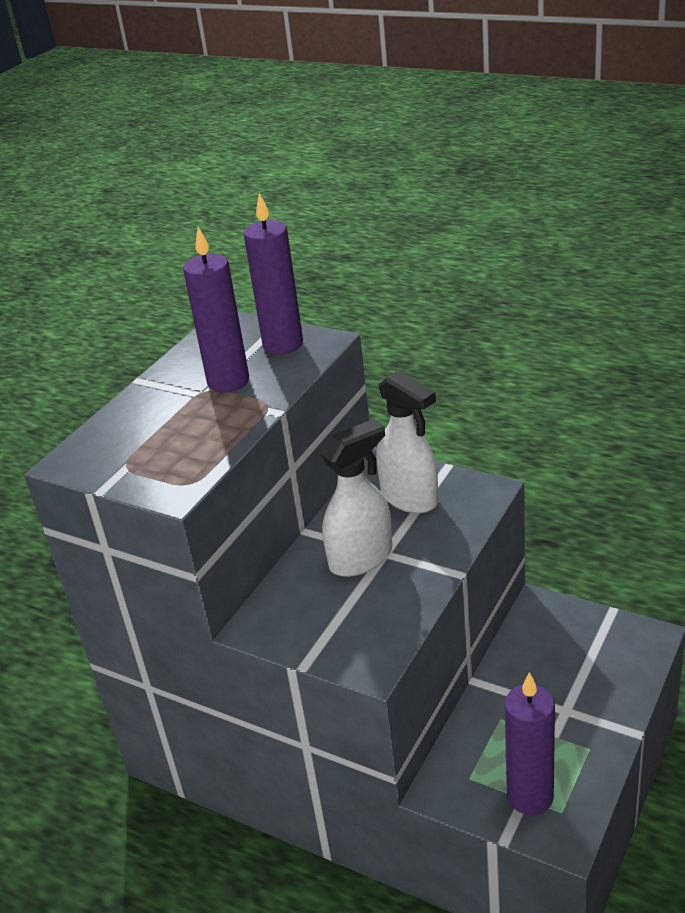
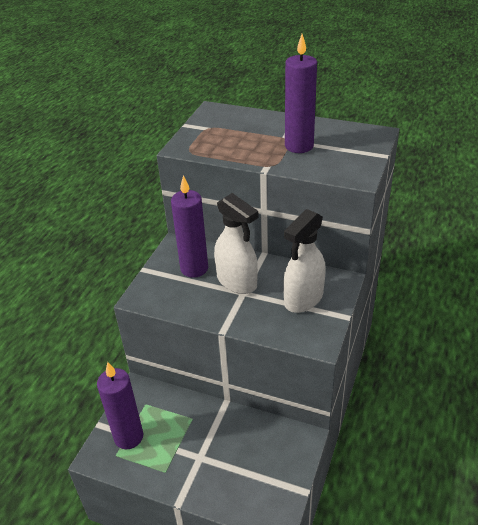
camera: 80 degrees right, 5 degrees up
purple candle [244,193,303,355] -> purple candle moved to [171,175,208,278]

